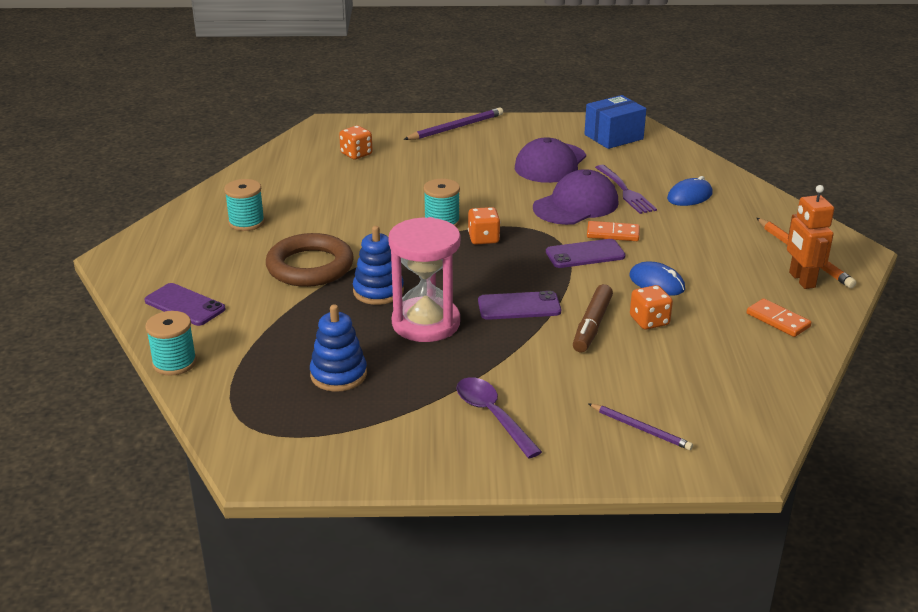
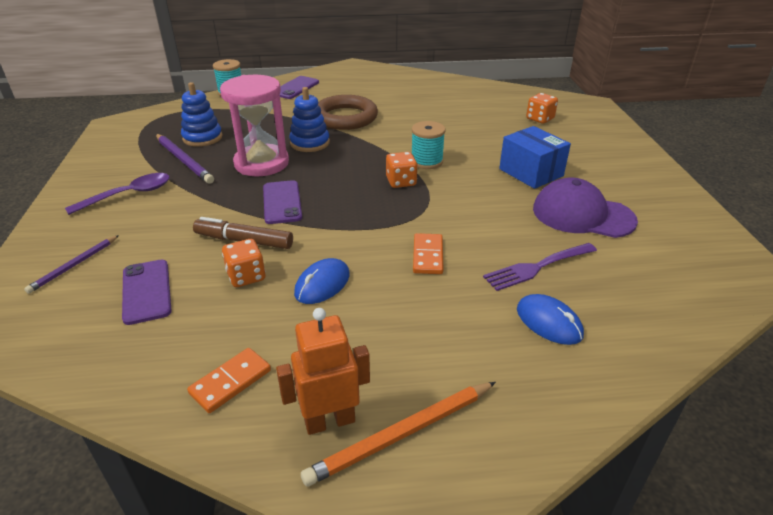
camera: 85 degrees right, 5 degrees up
turquoise spool [224,179,265,231] -> none
purple pencil [403,107,503,140] -> purple pencil moved to [156,134,214,184]
purple cap [533,169,619,225] -> none
purple phone [546,239,626,268] -> purple phone moved to [122,260,172,325]
blue box [584,95,646,149] -> blue box moved to [499,126,571,189]

